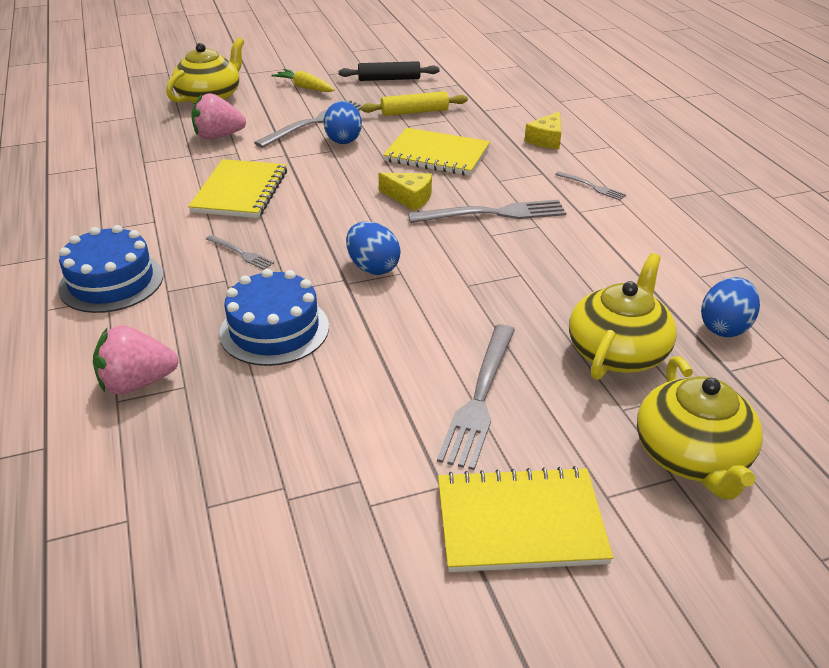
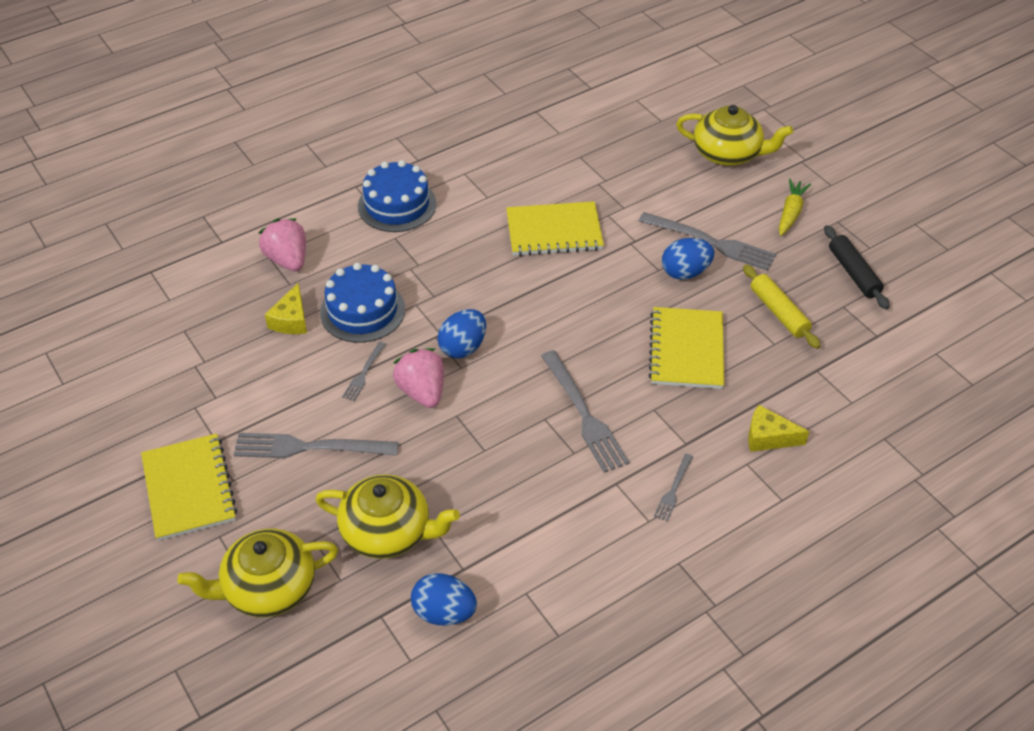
camera: 75 degrees right, 10 degrees up
pink strawberry [191,93,246,140] -> pink strawberry moved to [393,348,444,408]
grey fork [206,235,274,270] -> grey fork moved to [342,342,386,401]
yellow cheese [378,172,432,211] -> yellow cheese moved to [265,283,307,334]

